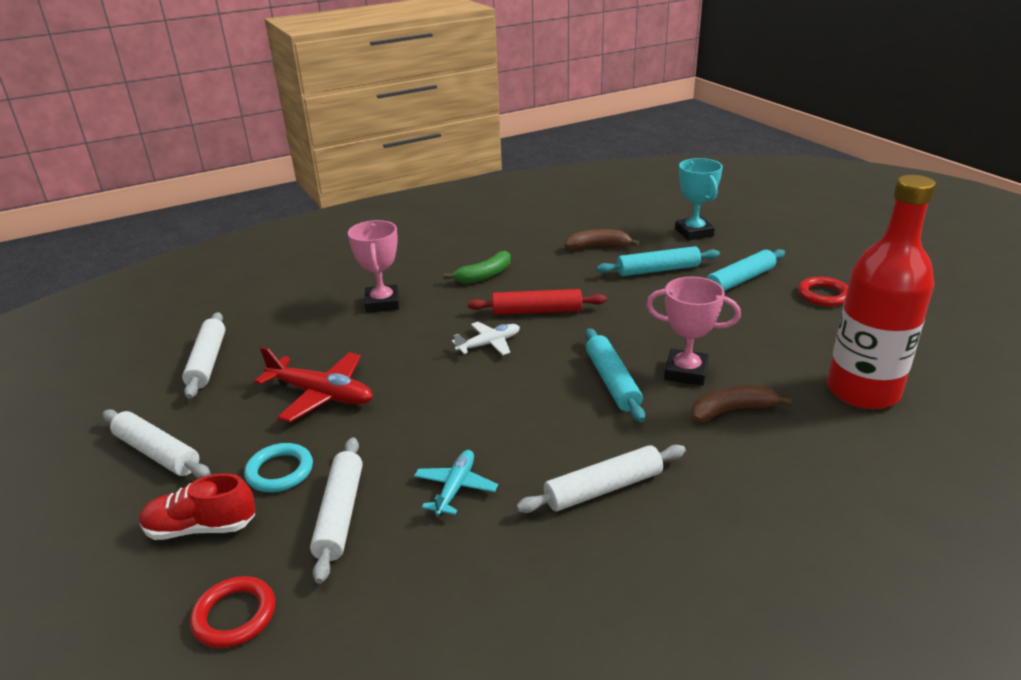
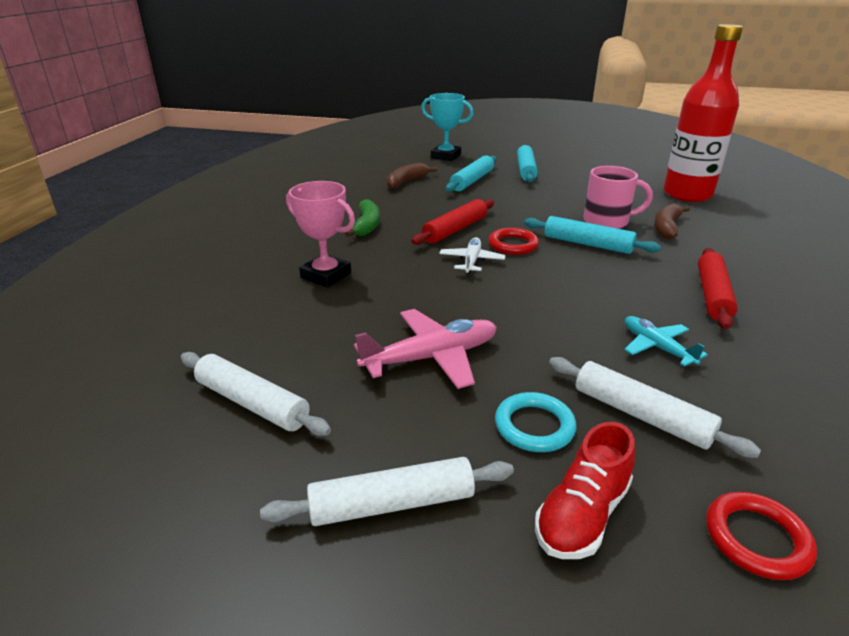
camera: 50 degrees left, 0 degrees up
red plane [254,347,373,422] -> pink plane [354,309,497,389]
white rolling pin [516,445,686,513] -> red rolling pin [698,248,738,329]
pink trophy [646,277,741,386] -> pink mug [583,166,653,229]
red ring [798,277,848,306] -> red ring moved to [488,228,539,255]

